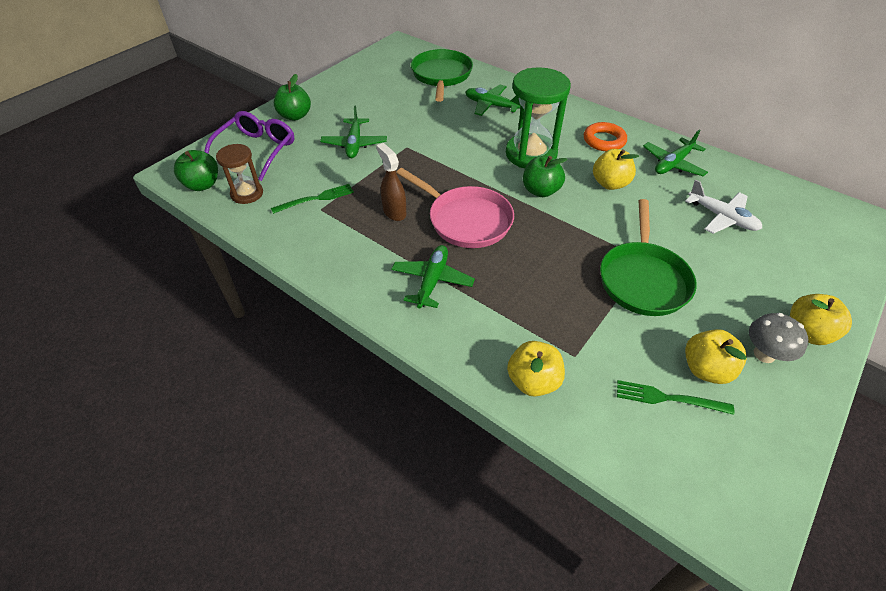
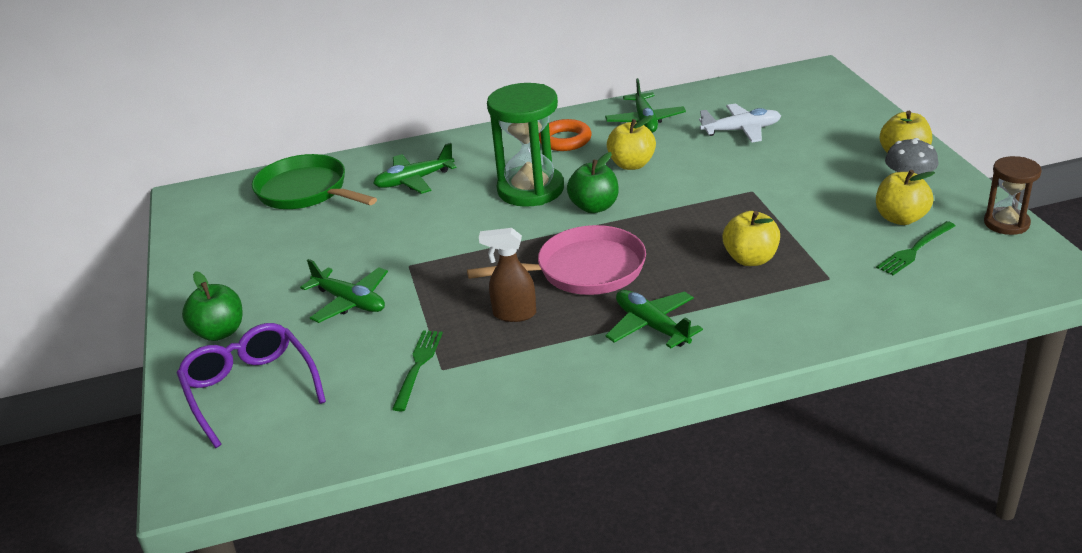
camera: 50 degrees left, 15 degrees down
green apple [174,150,218,191] -> none
brown hourglass [216,144,263,204] -> brown hourglass moved to [984,156,1041,235]
yellow apple [507,341,565,397] -> yellow apple moved to [723,211,780,266]
green pan [600,199,697,316] -> none

